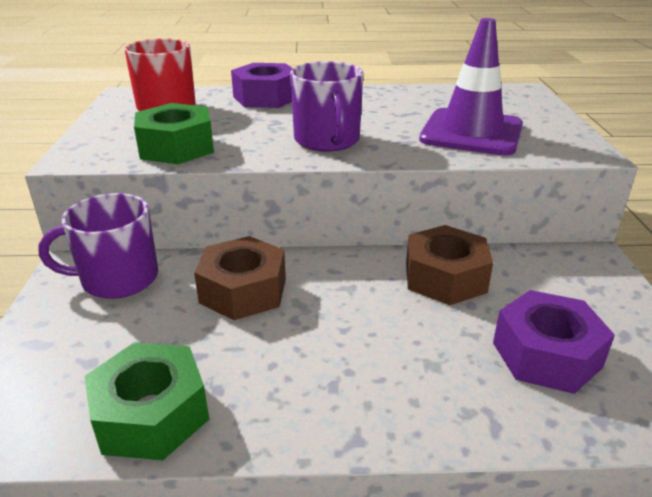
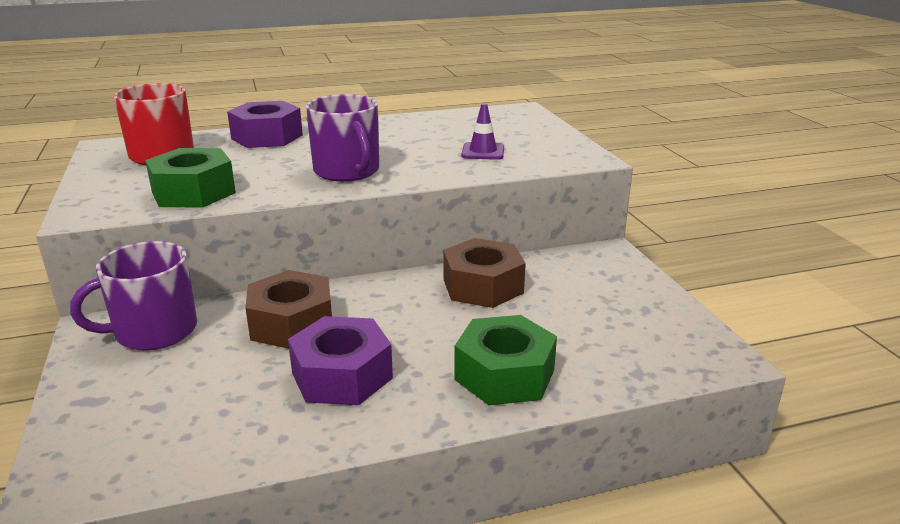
camera: 15 degrees left, 5 degrees down
green nut [84,342,209,460] -> green nut moved to [454,315,557,405]
purple traffic cone [419,18,523,156] -> purple traffic cone [461,103,504,160], size x0.47
purple nut [493,290,615,394] -> purple nut moved to [288,316,393,405]

